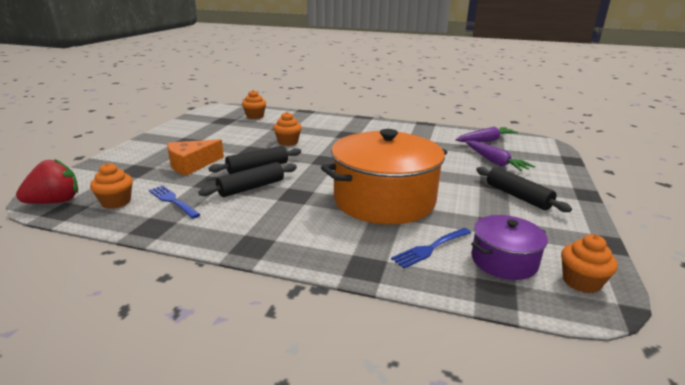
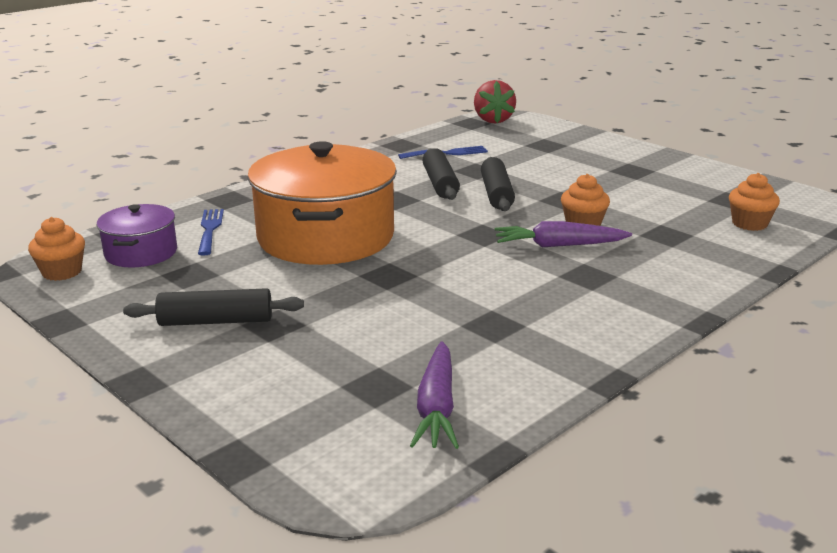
camera: 120 degrees right, 0 degrees up
orange cupcake [90,163,133,209] -> none
orange cheese [167,139,224,176] -> none
purple carrot [466,141,535,171] -> purple carrot moved to [495,221,632,247]

